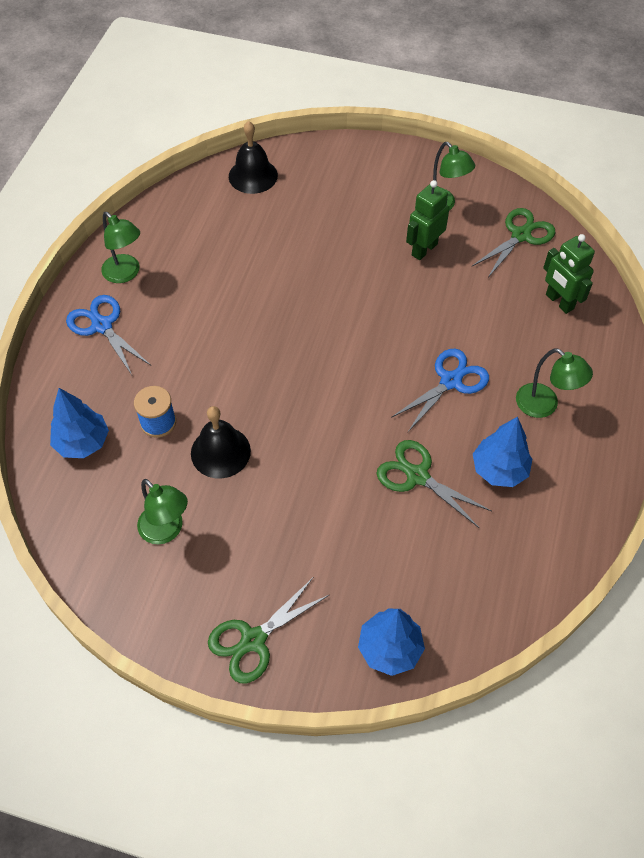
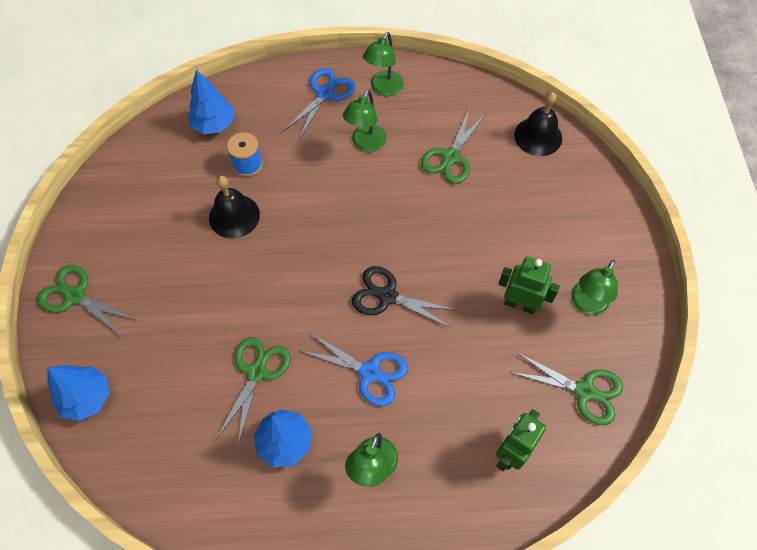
camera: 70 degrees right, 5 degrees up
green lamp [137,479,188,545] -> green lamp moved to [343,90,386,152]
none -> black scissors [352,266,458,328]
none -> green scissors [421,110,486,184]

